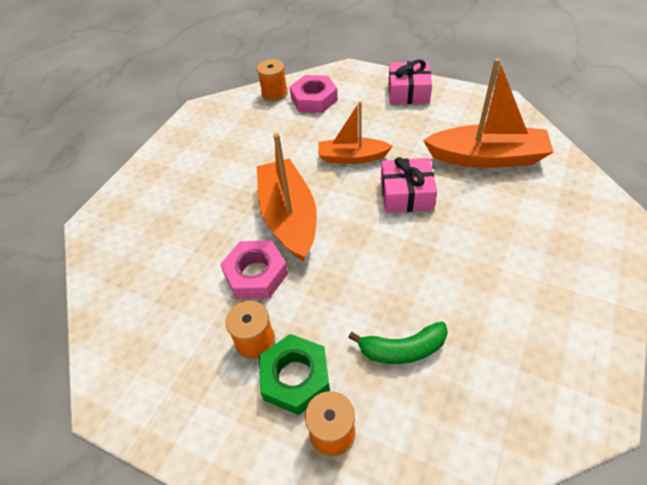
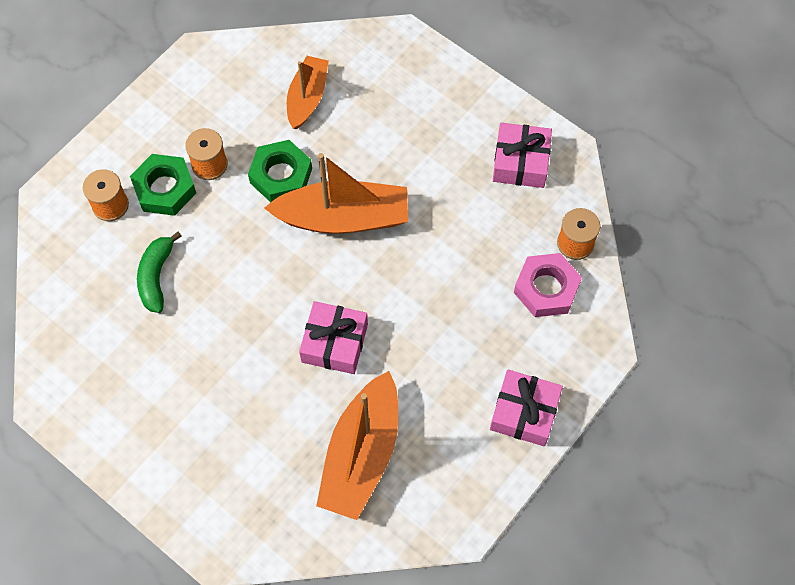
camera: 100 degrees right, 15 degrees up
pink nut [220,240,288,299] -> green nut [248,140,312,202]
orange boat [318,101,393,164] -> orange boat moved to [287,56,329,129]
none -> pink gift [493,123,552,188]

